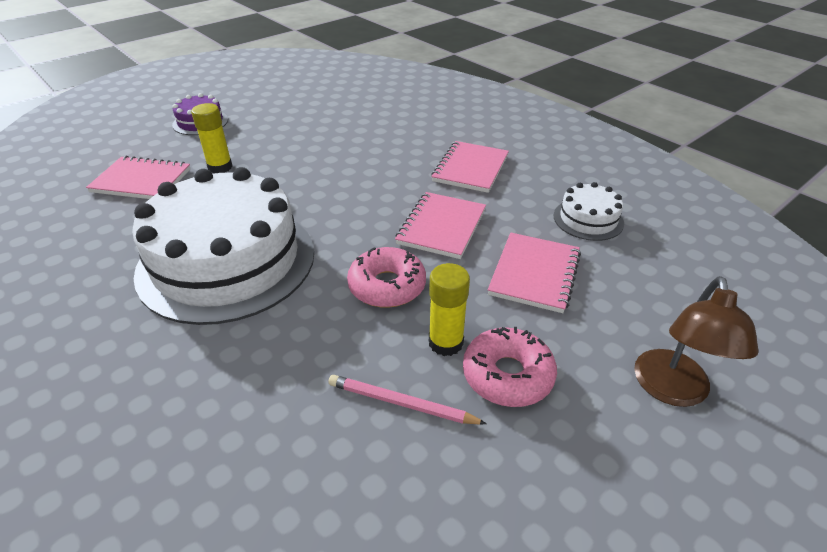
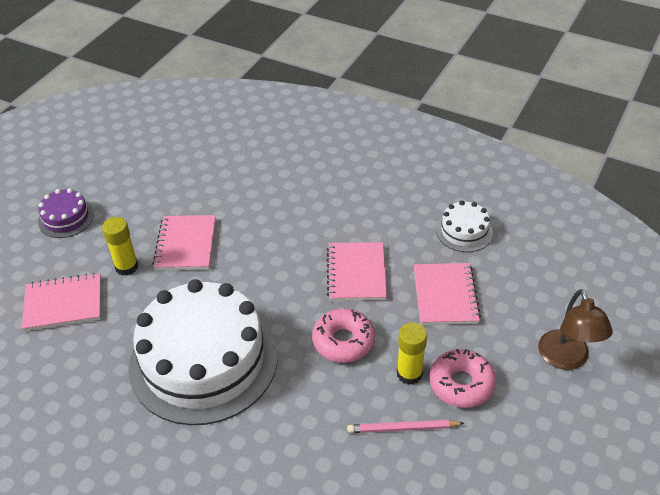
camera: 20 degrees left, 5 degrees up
pink notebook [431,141,509,193] -> pink notebook moved to [152,215,216,270]

